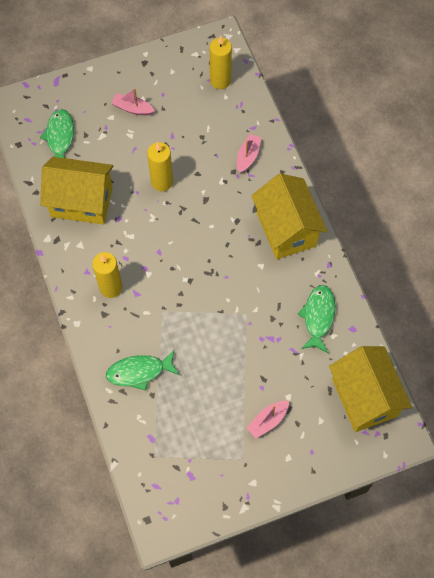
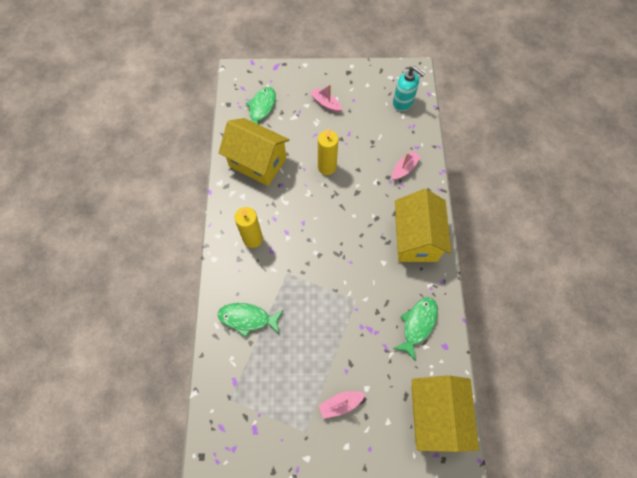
camera: 20 degrees right, 0 degrees up
yellow candle [210,36,232,89] -> turquoise soap dispenser [393,66,425,111]

